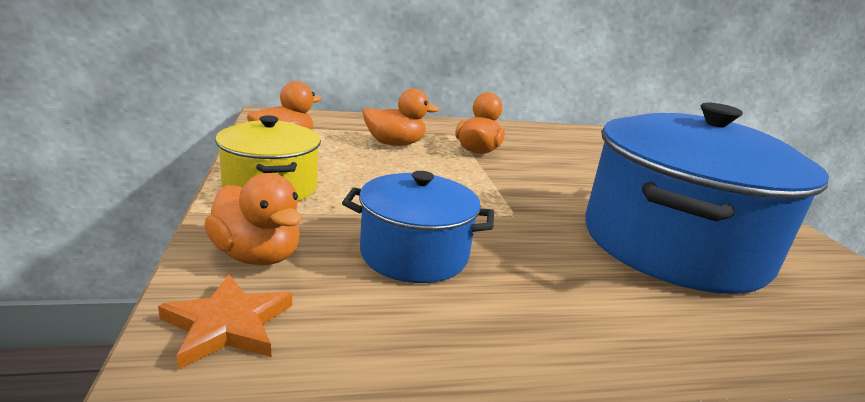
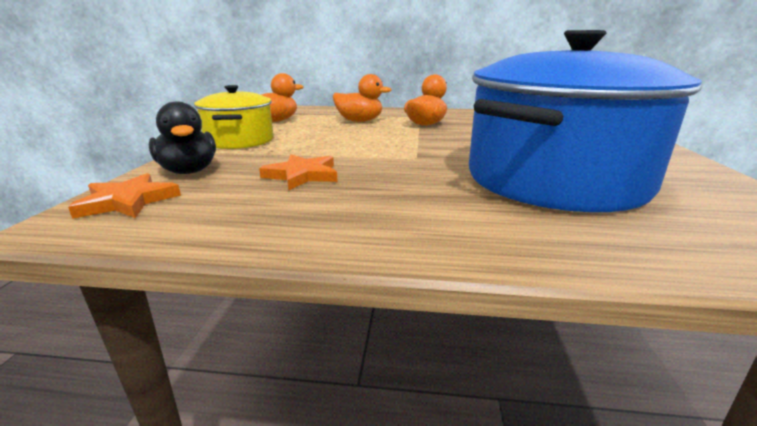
camera: 20 degrees right, 0 degrees up
orange duck [204,173,302,265] -> black duck [149,102,216,174]
blue pot [342,171,494,283] -> orange star [259,154,338,190]

